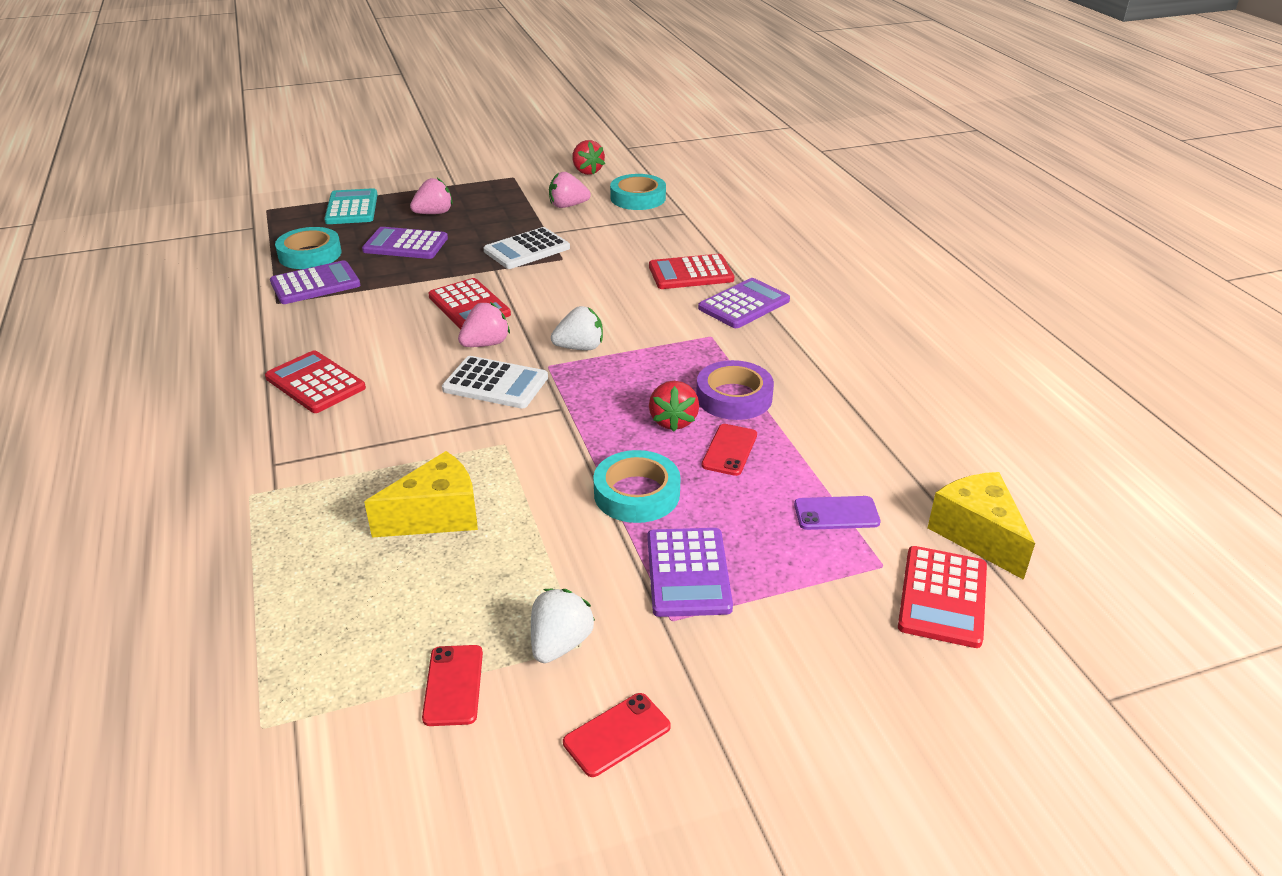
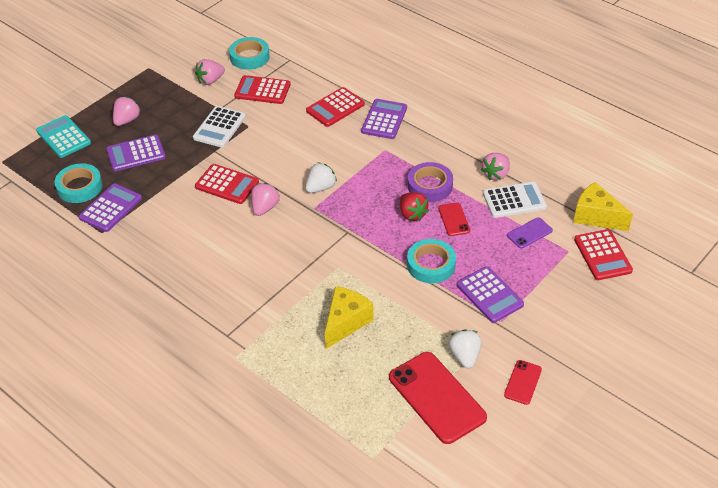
camera: 30 degrees left, 10 degrees up
red calculator [265,351,366,413] -> red calculator moved to [234,75,291,104]
red phone [422,645,483,726] -> red phone [389,352,487,444], size x2.05
white calculator [442,356,548,408] -> white calculator moved to [483,182,547,218]
red strawberry [572,140,605,175] -> none
none -> pink strawberry [481,153,510,180]

